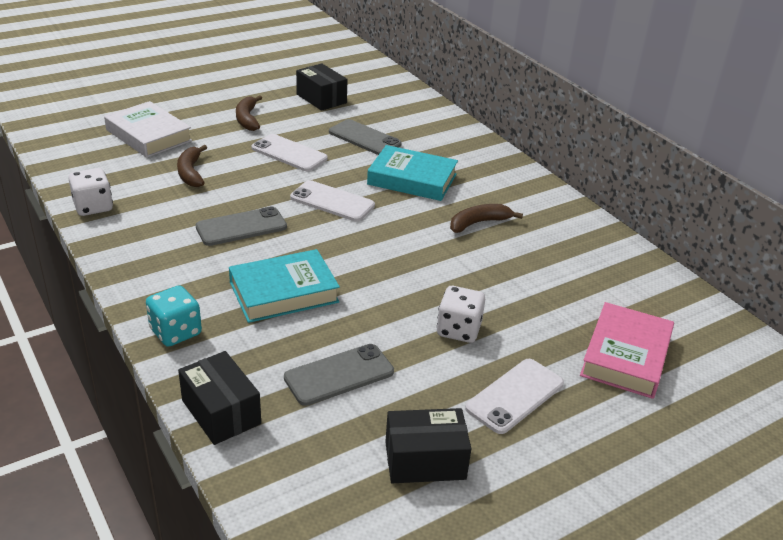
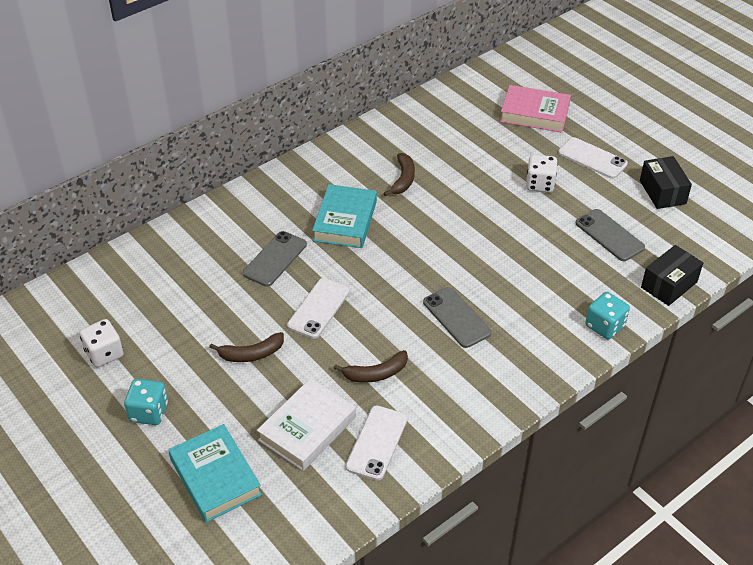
camera: 95 degrees left, 10 degrees up
white dice [68,168,113,216] -> white dice moved to [79,319,123,367]
turquoise book [229,249,340,323] -> turquoise book moved to [168,424,262,523]
white phone [290,180,375,221] -> white phone moved to [346,405,408,481]
black box [296,63,347,111] -> none
brown banana [450,204,523,233] -> brown banana turned 135 degrees counterclockwise [383,153,415,196]
none -> turquoise dice [124,379,168,425]

